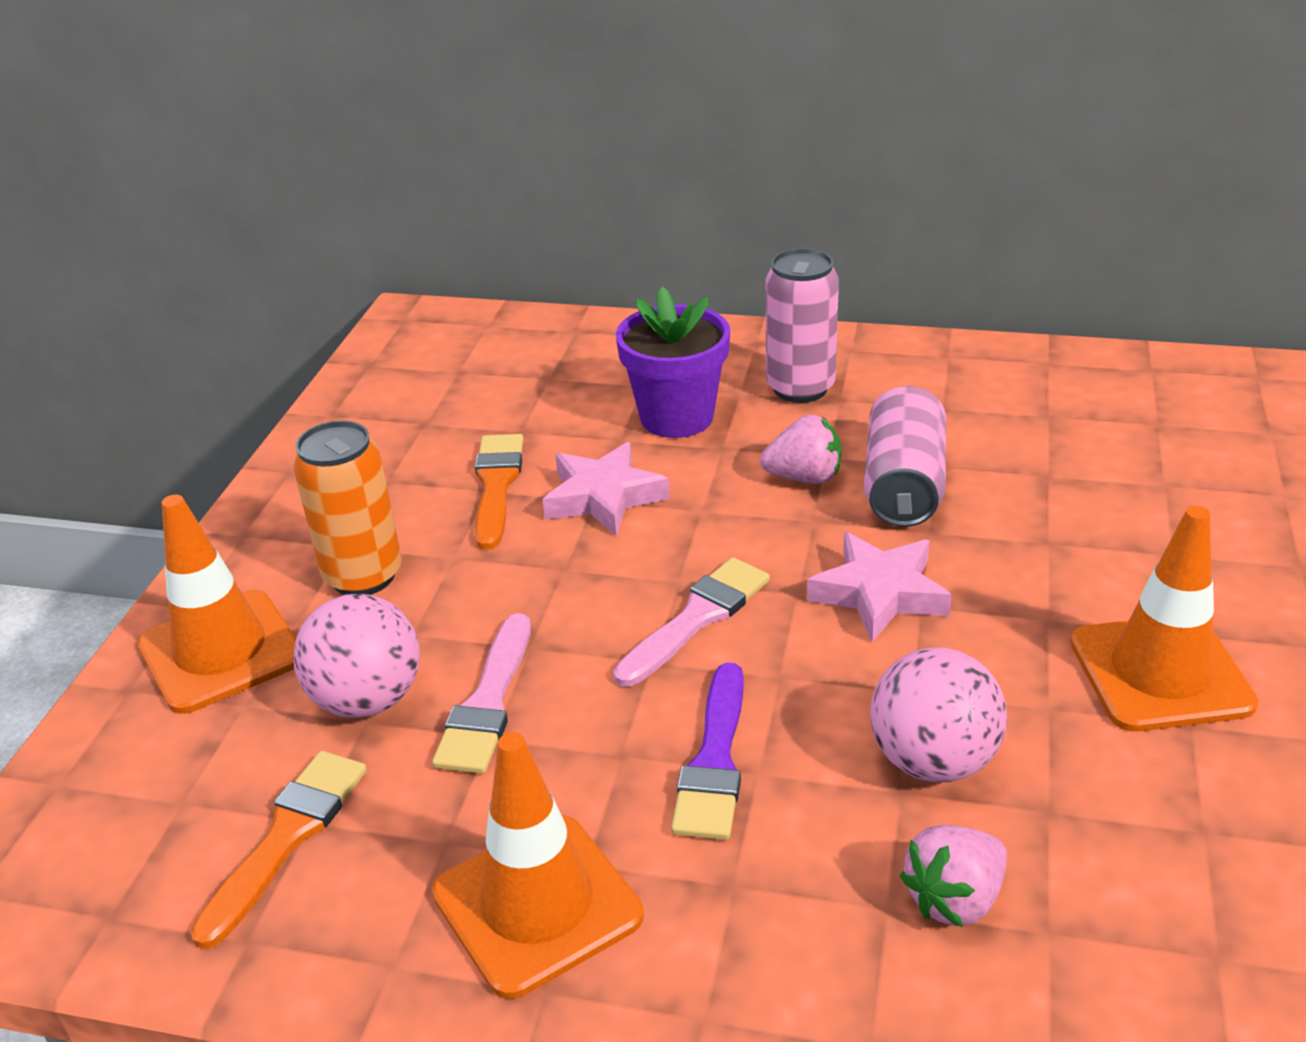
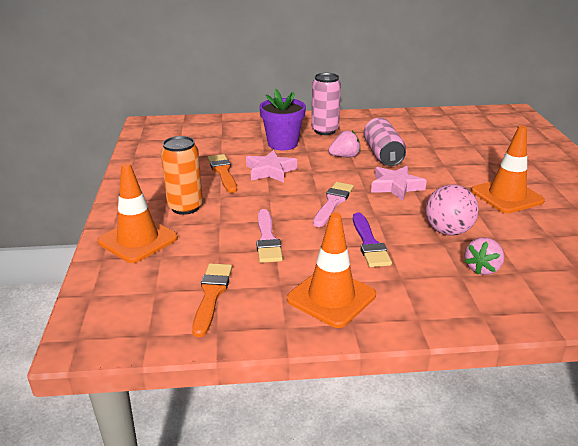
camera: 20 degrees left, 5 degrees down
pink ball [293,594,420,718] -> none

